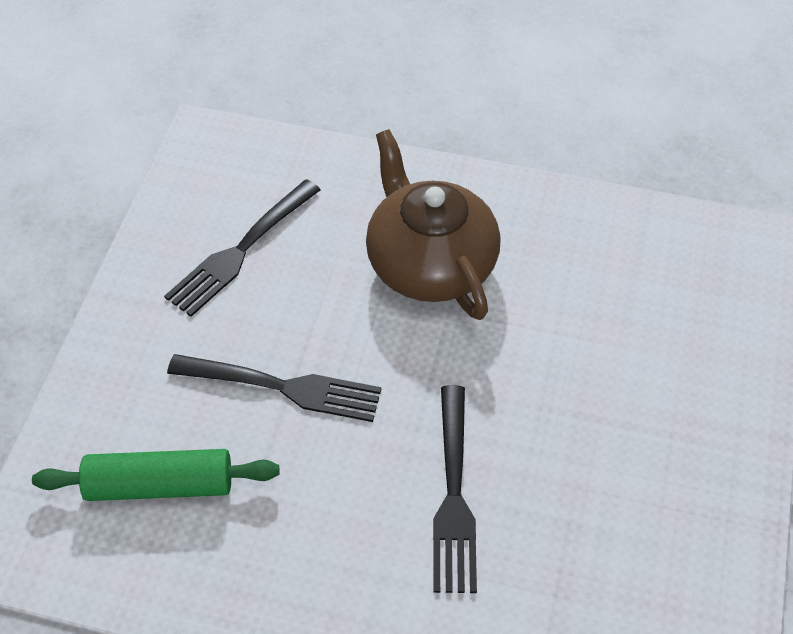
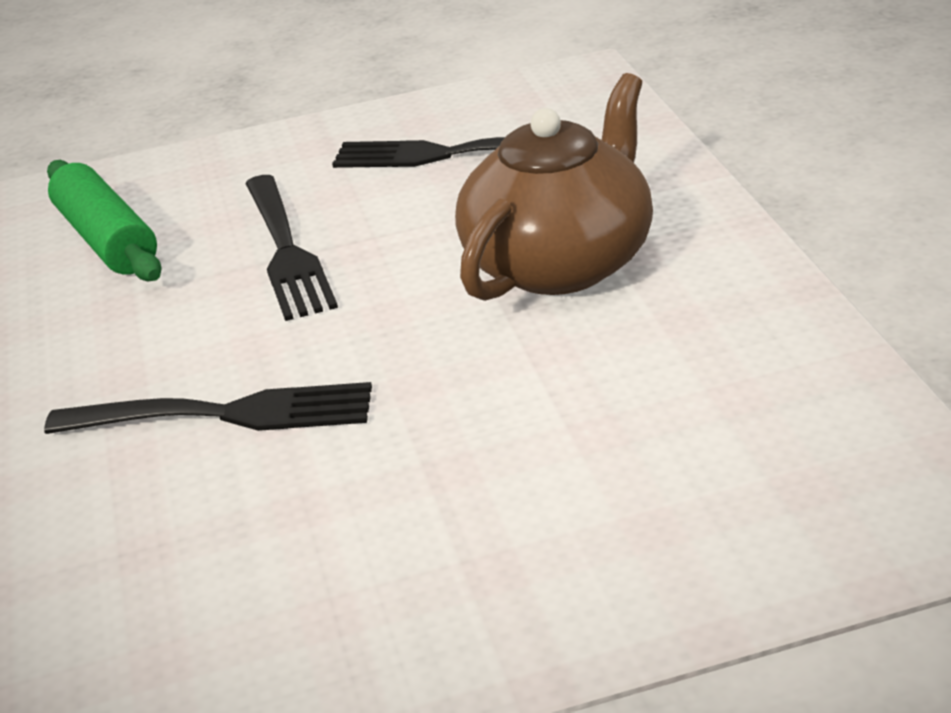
camera: 65 degrees right, 20 degrees down
black fork [433,385,477,593] -> black fork turned 150 degrees counterclockwise [44,382,372,434]

